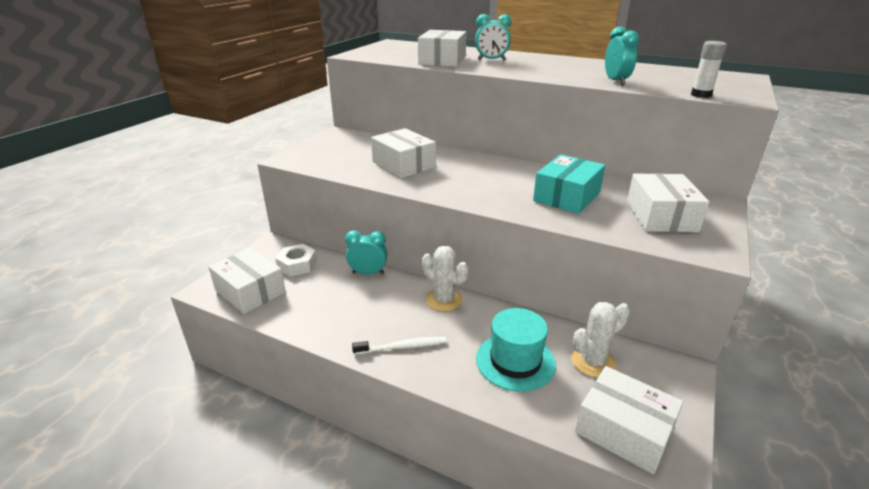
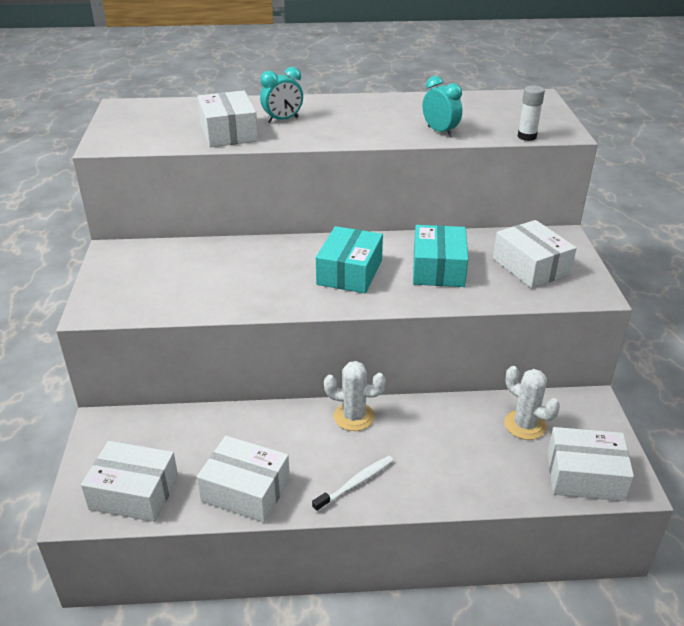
camera: 30 degrees left, 5 degrees up
white nut [275,244,317,276] -> none
turquoise clock [345,230,387,275] -> none
white box [371,128,436,178] -> white box moved to [197,436,290,523]
turquoise hat [476,308,556,392] -> none
white cactus [571,302,630,378] -> white cactus turned 75 degrees counterclockwise [504,366,560,440]
none -> turquoise box [316,226,383,293]

